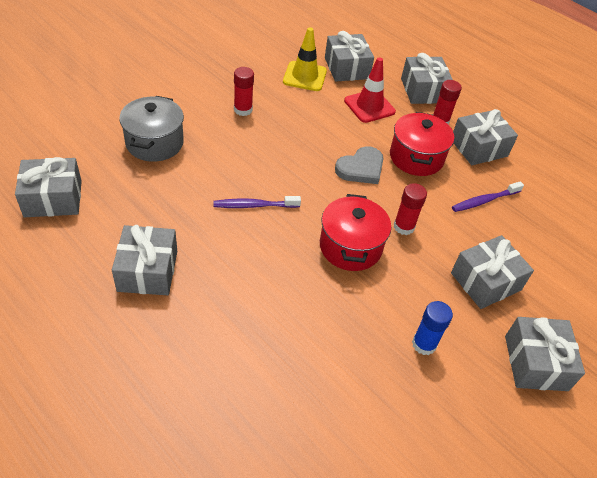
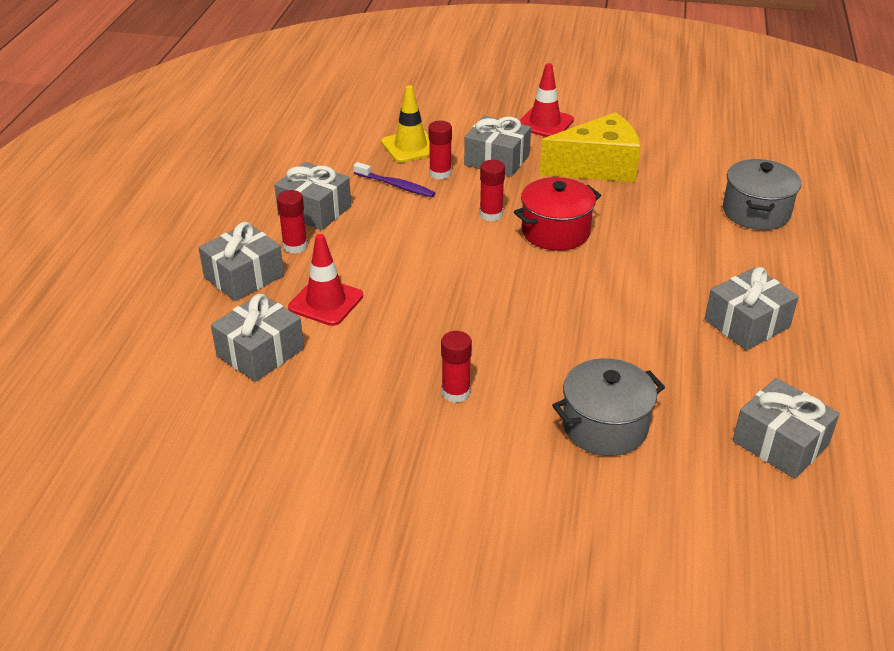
camera: 120 degrees left, 10 degrees down
purple toothbrush [213,196,301,208] -> none
yellow traffic cone [283,27,327,91] -> yellow traffic cone moved to [381,85,430,163]
grey heart [335,146,384,184] -> none
red pot [390,112,454,176] -> none
blue glue stick [412,301,453,355] -> yellow cheese [540,112,641,182]
grey gift [505,317,585,391] -> red traffic cone [519,63,574,137]
none -> red glue stick [428,121,452,180]
none -> grey pot [723,159,801,230]

